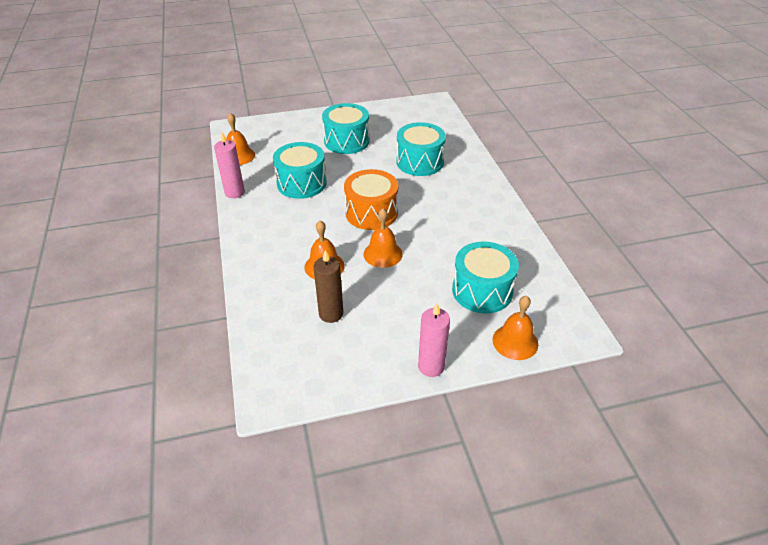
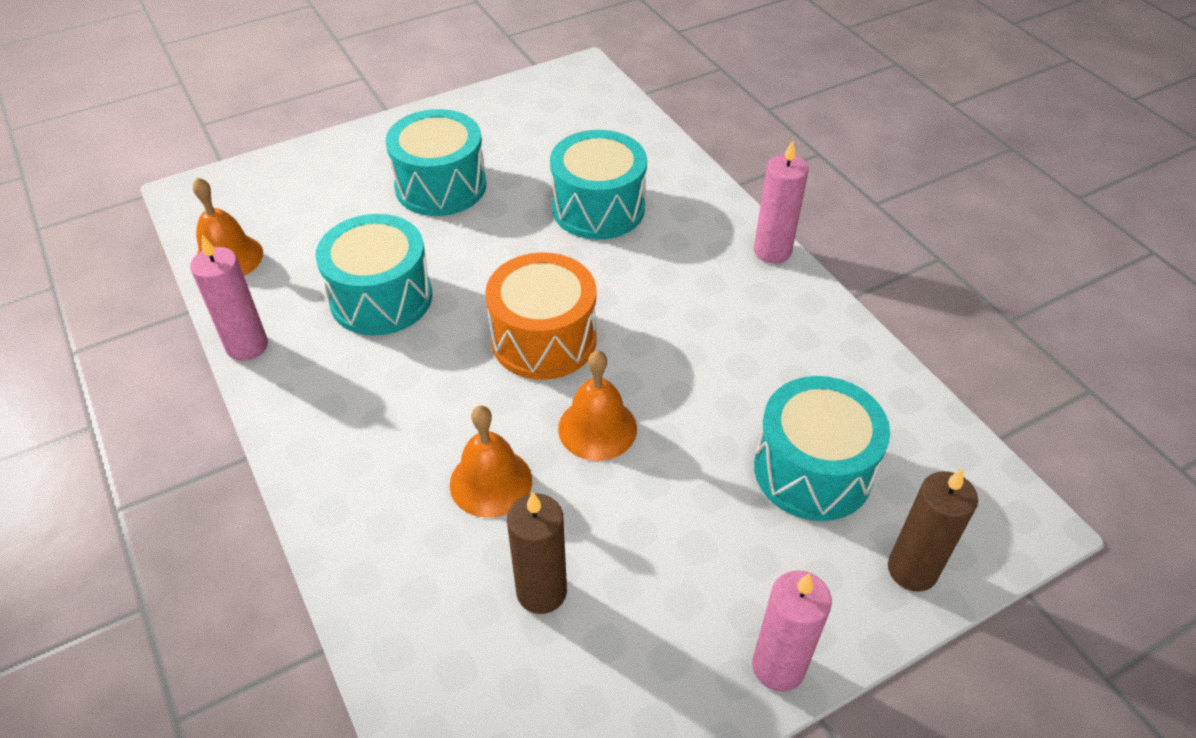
camera: 15 degrees left, 5 degrees up
orange bell [493,296,538,360] -> brown candle [888,468,978,592]
none -> pink candle [754,140,809,264]

